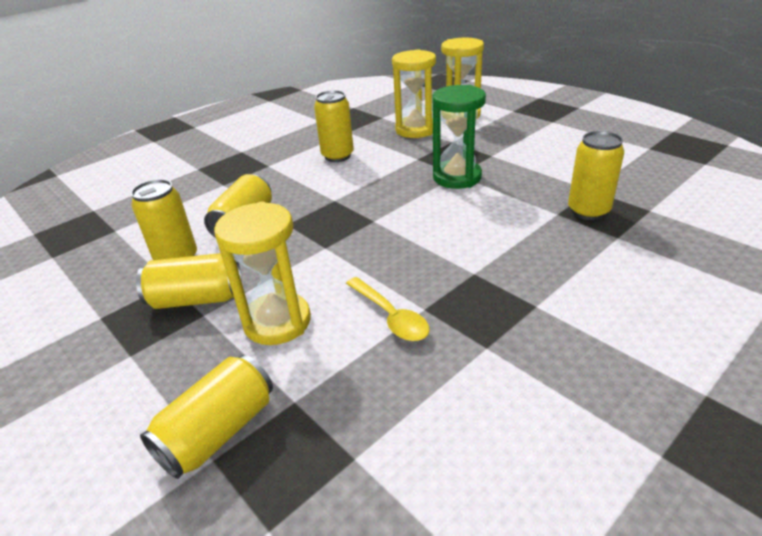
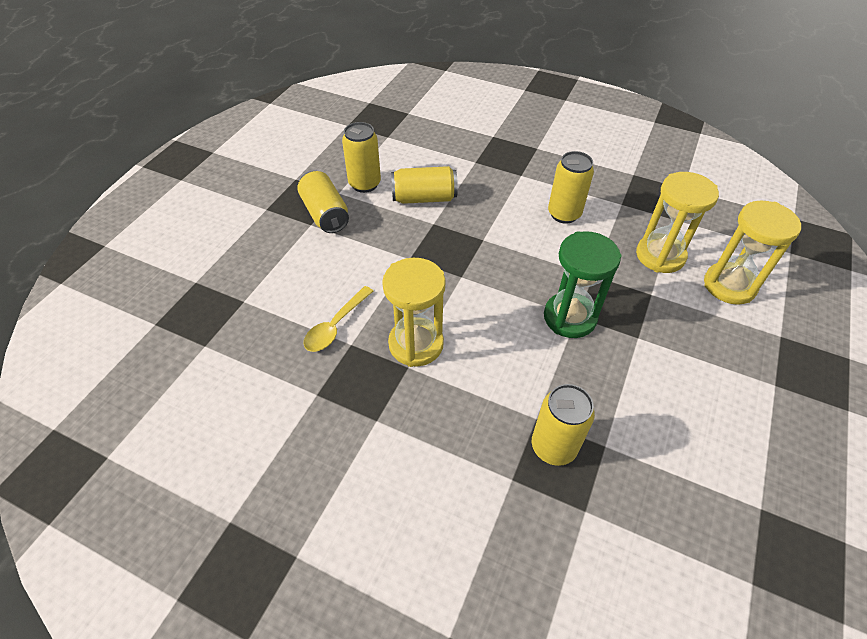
camera: 65 degrees right, 15 degrees up
yellow can [140,355,273,479] -> none
yellow hourglass [214,202,311,345] -> yellow hourglass moved to [382,258,446,367]

